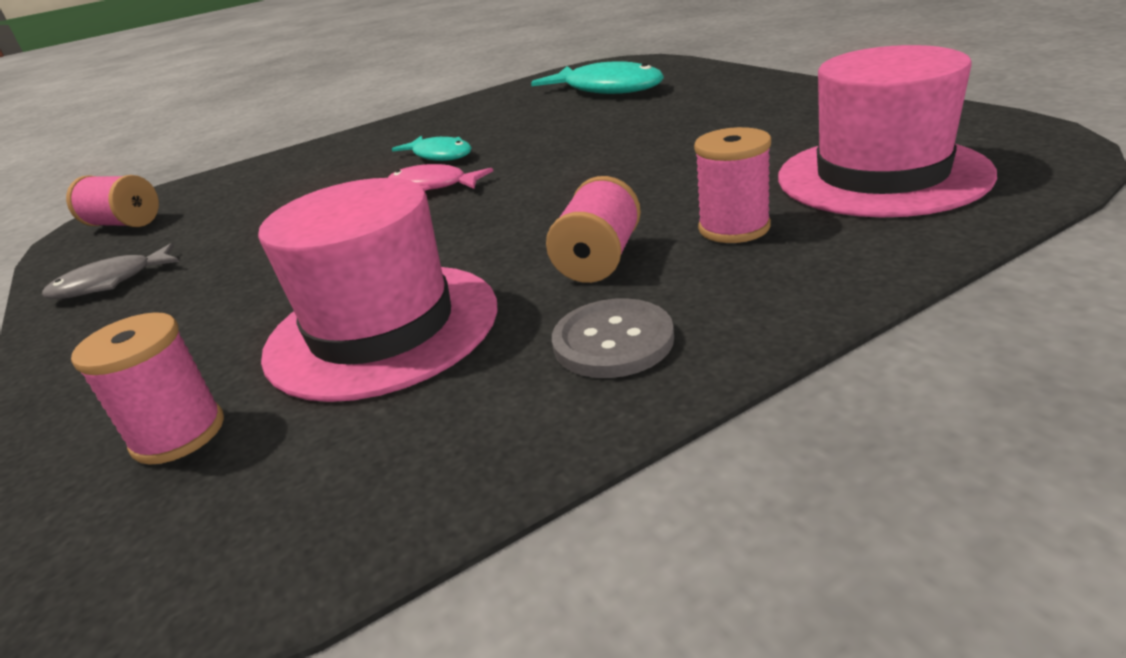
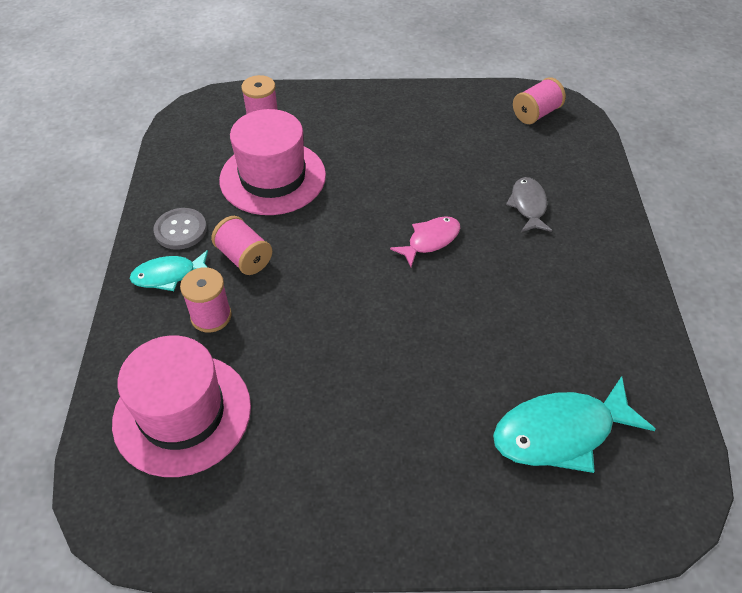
camera: 115 degrees right, 20 degrees up
grey fish [42,243,179,299] -> grey fish moved to [506,177,552,232]
turquoise fish [392,136,472,161] -> turquoise fish moved to [130,250,208,291]

